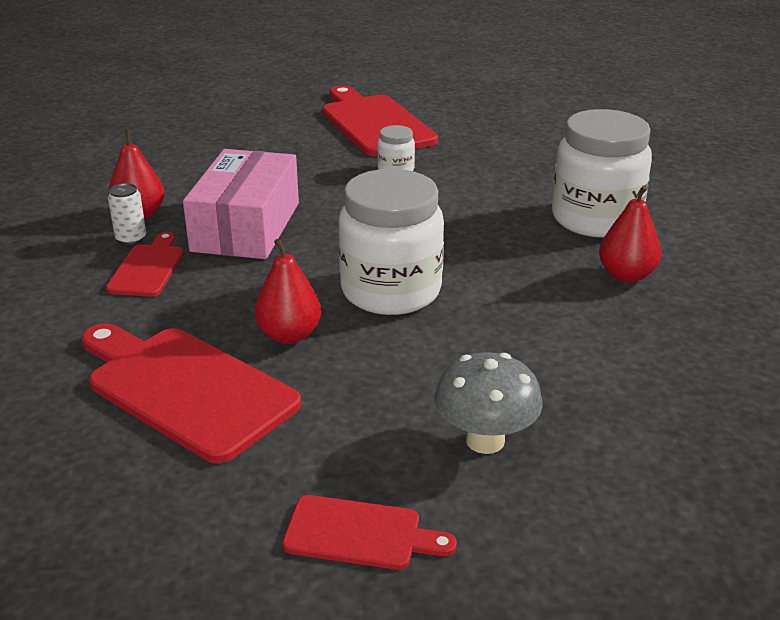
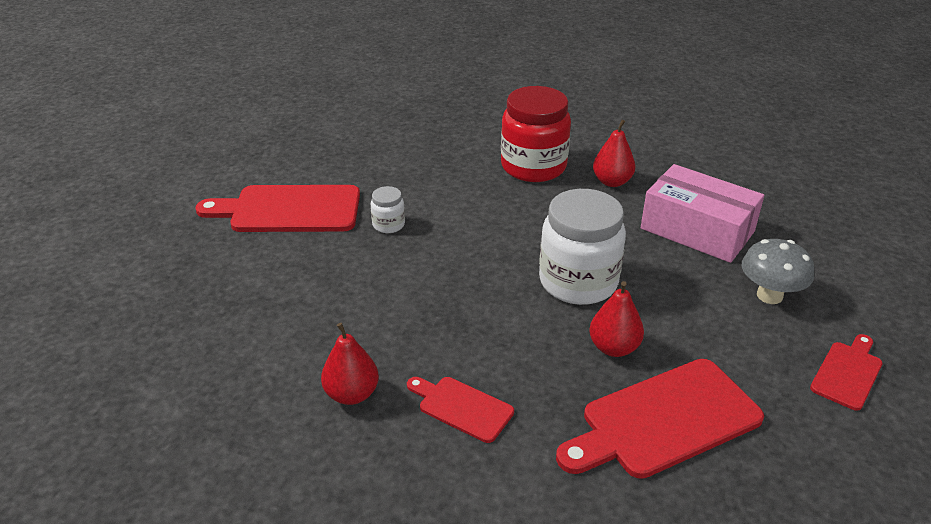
camera: 65 degrees left, 5 degrees up
white can [108,183,146,245] -> none
pink box [183,149,299,259] -> pink box moved to [641,164,764,263]
white jar [552,109,652,237] -> red jar [501,86,571,182]

